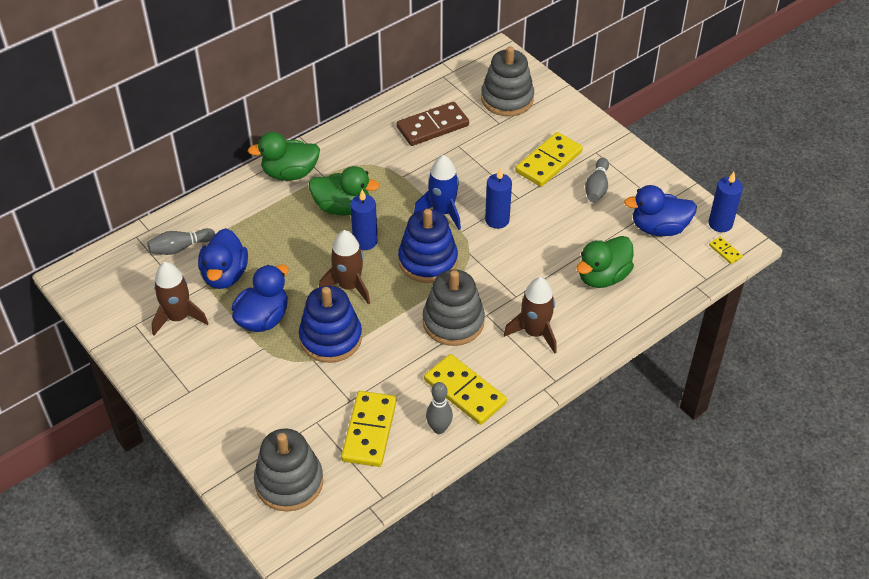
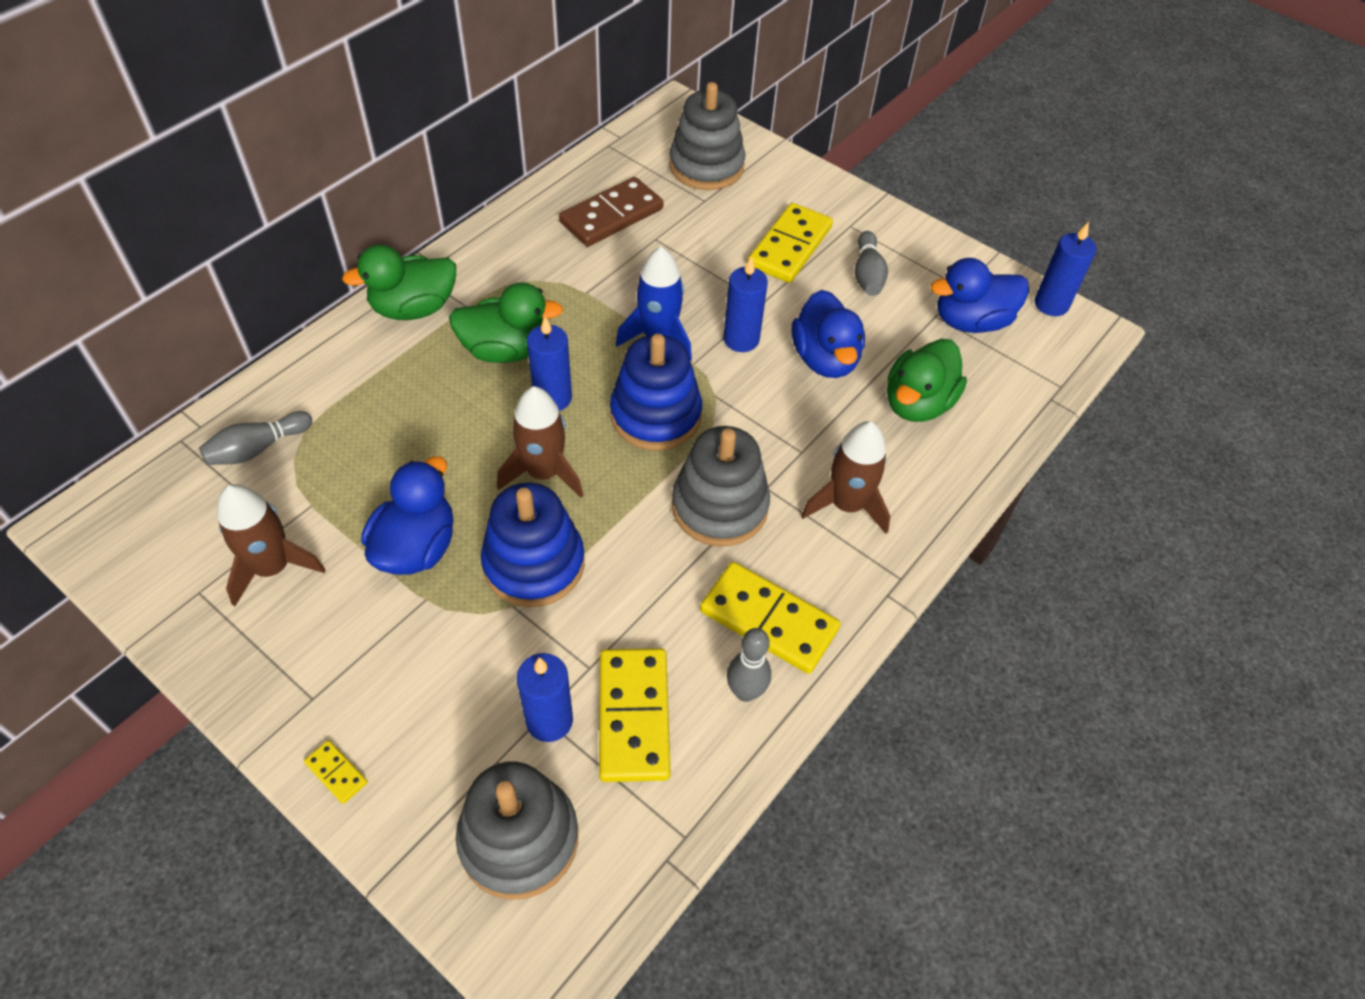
camera: 15 degrees left, 5 degrees up
blue duck [198,228,248,289] -> blue duck moved to [792,290,865,378]
yellow domino [709,237,743,264] -> yellow domino moved to [304,740,368,804]
none -> blue candle [517,653,573,742]

